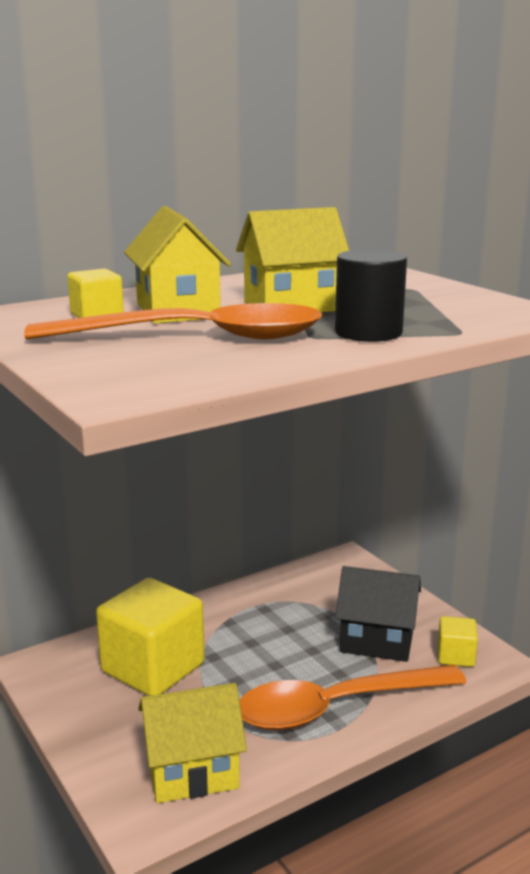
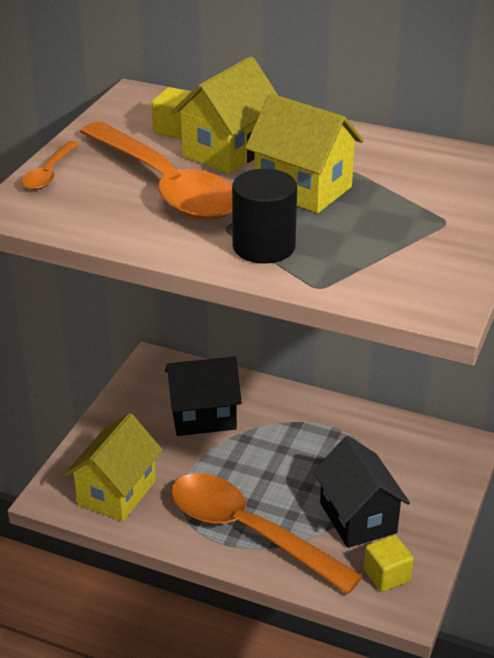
camera: 55 degrees right, 15 degrees up
yellow cube [96,578,205,696] -> black house [165,356,242,436]
yellow house [138,683,247,803] -> yellow house turned 75 degrees clockwise [65,413,163,522]
none -> orange spoon [22,141,79,190]

